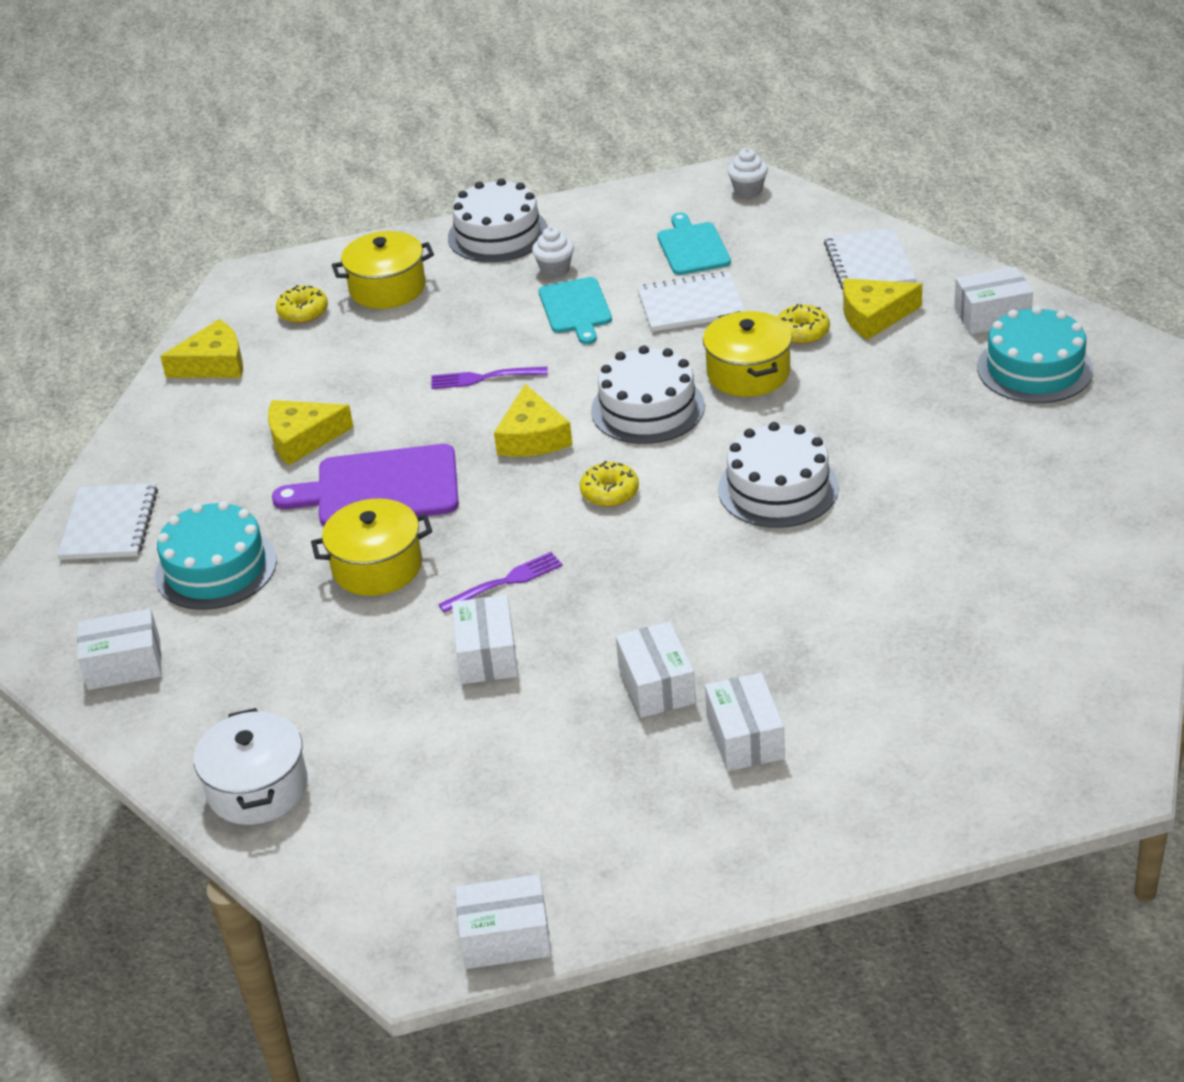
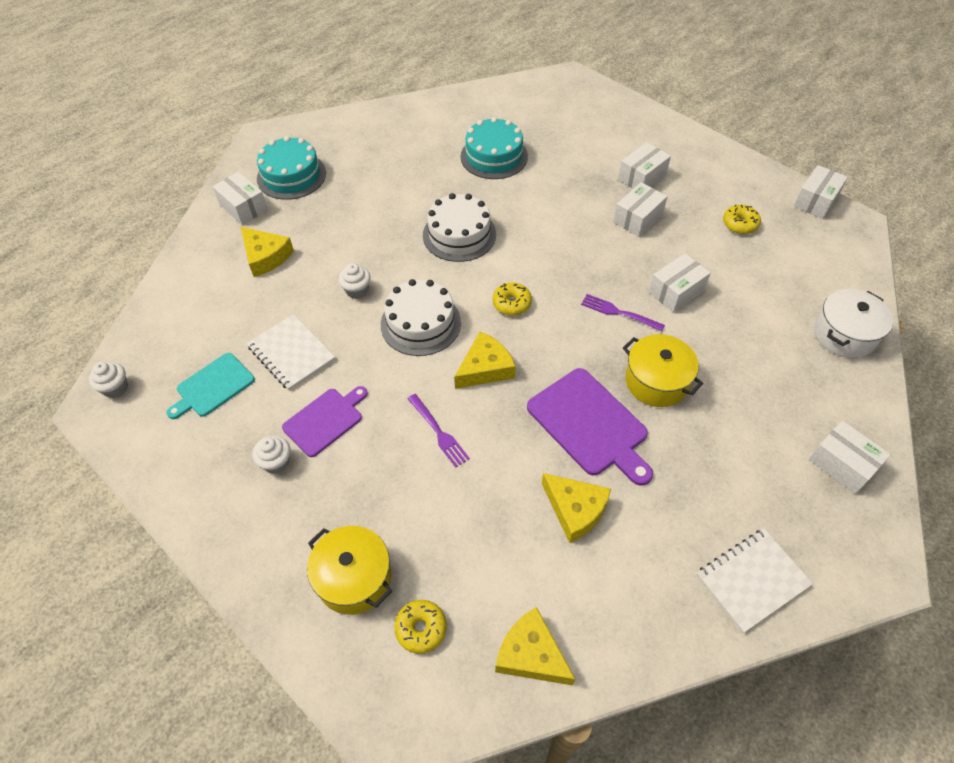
camera: 125 degrees left, 15 degrees up
turquoise cake [155,501,277,610] -> turquoise cake moved to [460,117,528,179]
white cake [448,178,548,262] -> none
white box [455,874,551,969] -> white box turned 75 degrees clockwise [794,165,848,219]
turquoise cutting board [539,277,612,344] -> purple cutting board [282,386,368,457]
yellow pot [703,311,792,397] -> white cupcake [339,263,371,299]
yellow donut [778,304,830,344] -> yellow donut moved to [723,205,761,234]
white notebook [824,228,916,290] -> none

